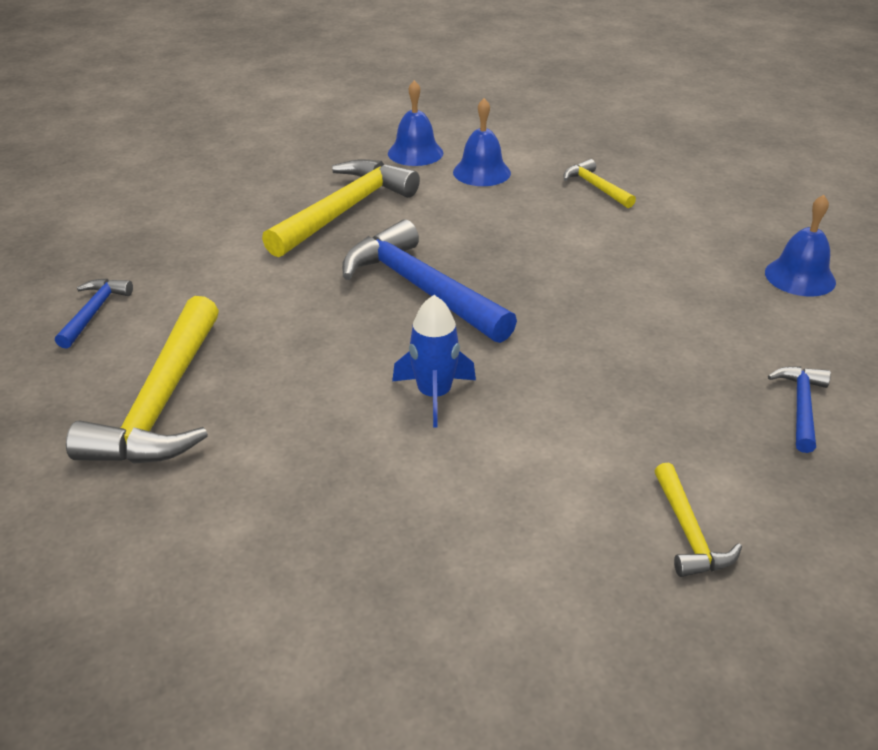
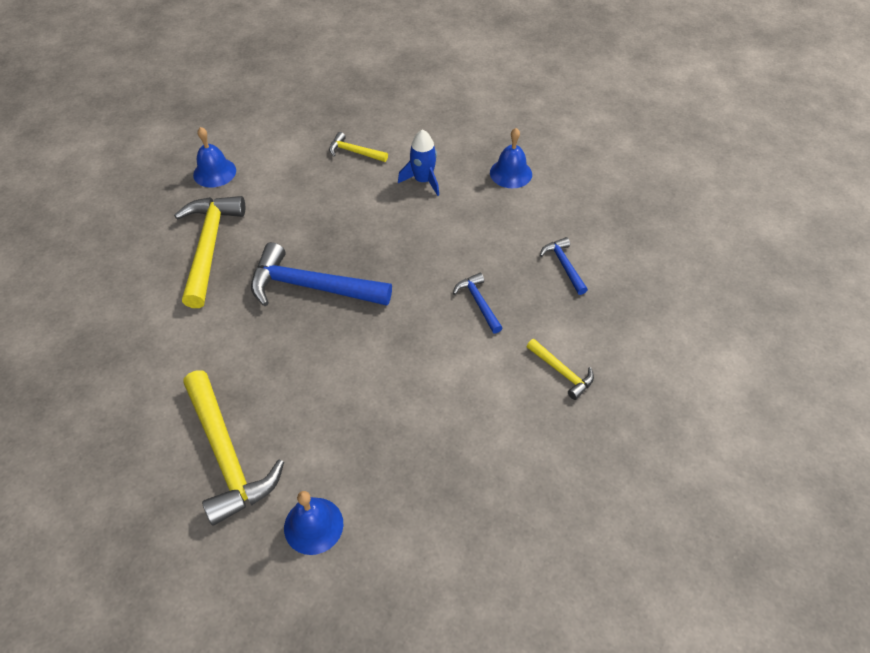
camera: 35 degrees left, 15 degrees up
blue hammer [55,278,133,349] -> blue hammer moved to [453,273,502,334]
blue rocket [392,295,476,428] -> blue rocket moved to [398,129,439,196]
blue bell [453,98,511,186] -> blue bell moved to [284,491,343,555]

